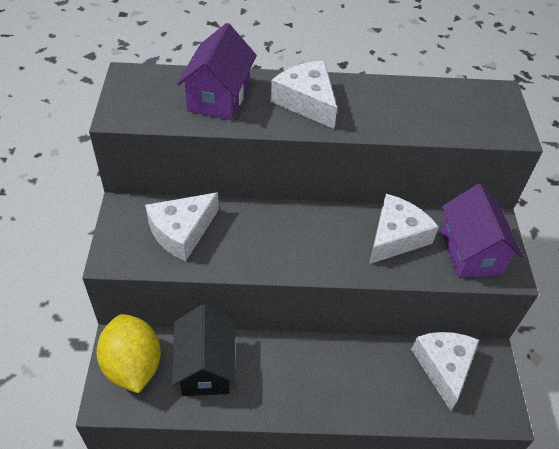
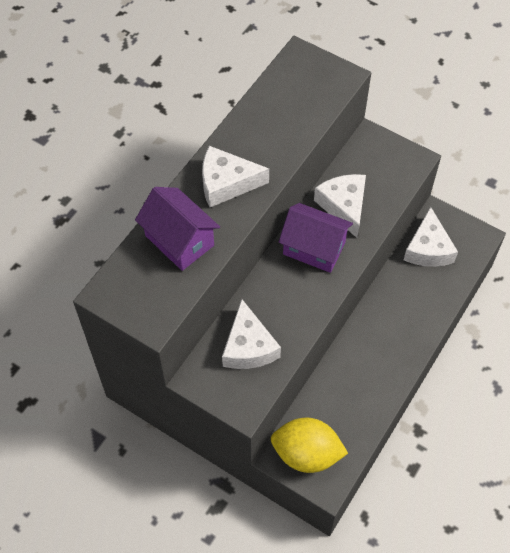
camera: 55 degrees left, 10 degrees up
black house [172,304,236,396] -> none
white cheese [411,332,479,411] -> white cheese turned 120 degrees counterclockwise [404,207,458,267]
purple house [441,184,523,278] -> purple house moved to [279,203,353,273]

